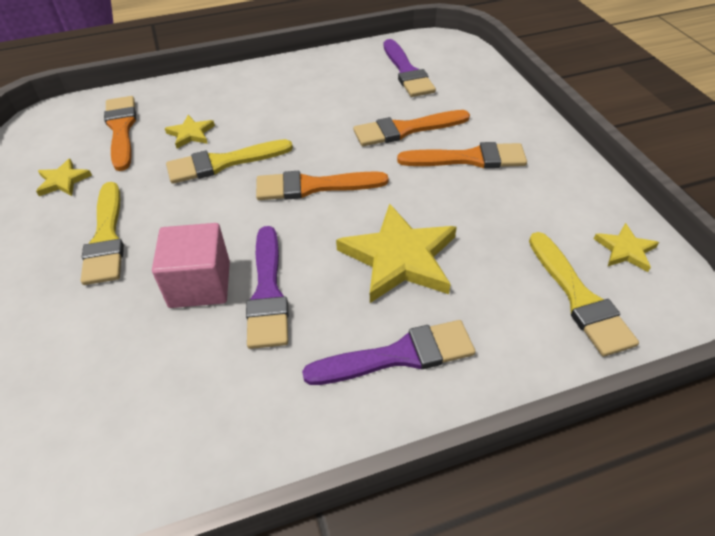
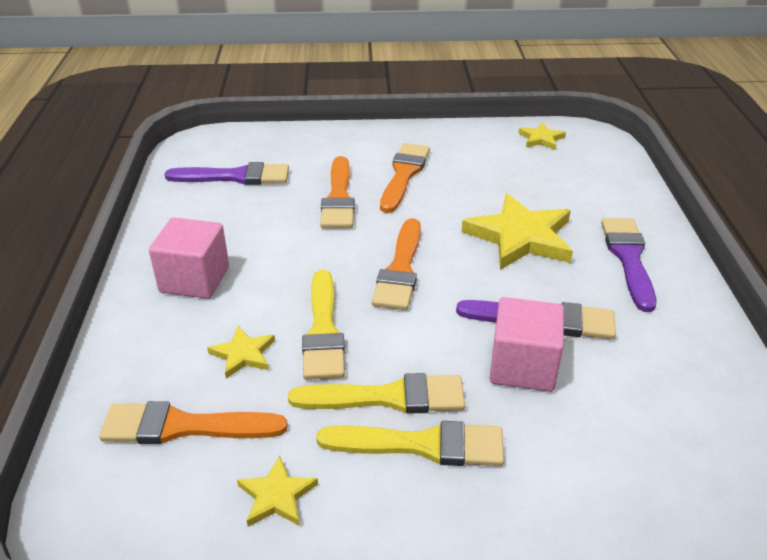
camera: 75 degrees left, 10 degrees down
yellow brush [529,232,639,357] -> yellow brush moved to [288,373,465,413]
none -> pink cube [149,217,229,299]

